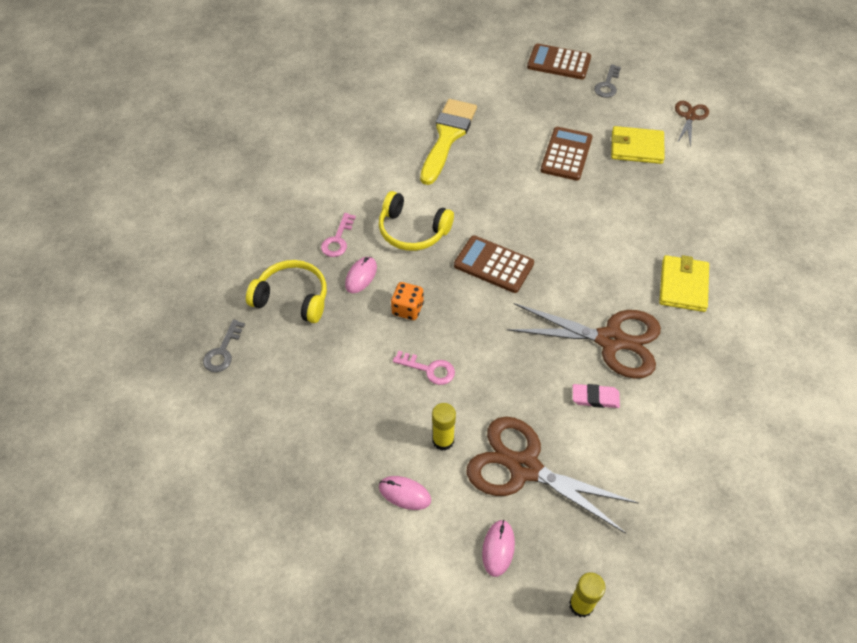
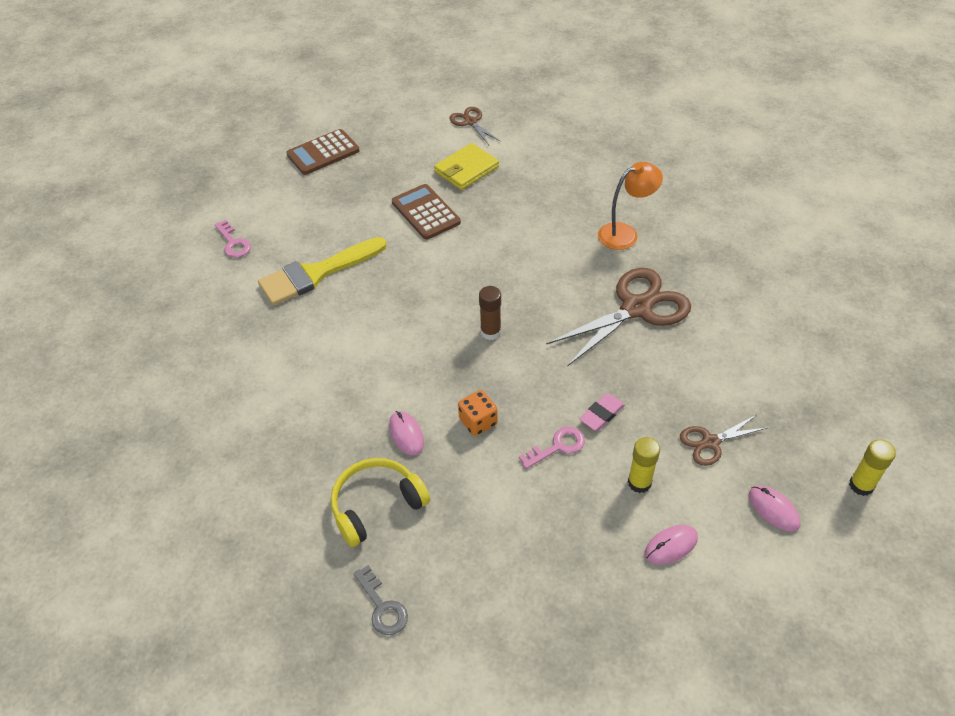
camera: 50 degrees left, 5 degrees down
pink key [321,213,356,257] -> pink key moved to [214,220,251,258]
yellow headphones [379,191,454,251] -> none
yellow brush [420,99,477,185] -> yellow brush turned 90 degrees counterclockwise [258,237,387,305]
brown calculator [454,235,534,293] -> brown glue stick [479,286,501,340]
brown scissors [467,417,639,534] -> brown scissors [680,415,767,466], size x0.52
pink eraser [573,384,620,408] -> pink eraser moved to [579,393,625,431]
grey key [594,64,621,98] -> none
yellow wallet [659,255,709,312] -> orange lamp [598,162,663,250]

